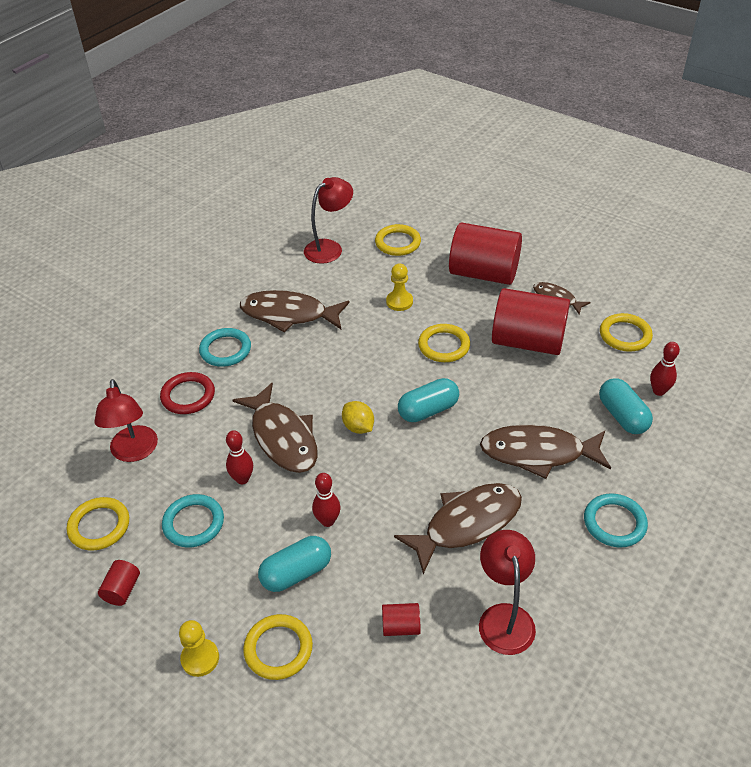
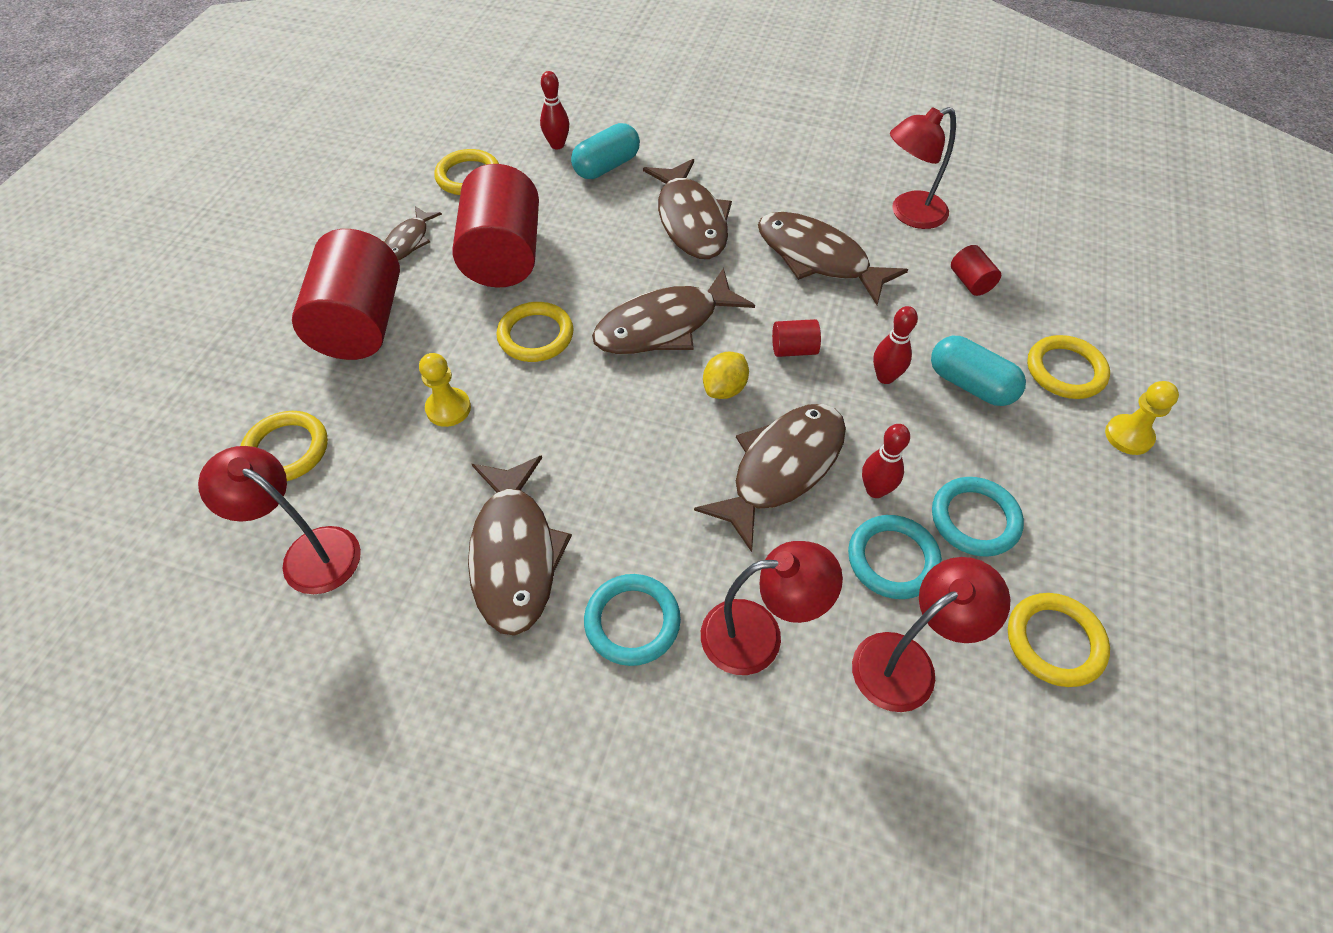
camera: 110 degrees left, 10 degrees up
red cylinder [98,560,140,606] -> red cylinder moved to [772,319,821,357]
red ring [160,372,215,414] -> red lamp [701,541,843,675]
turquoise capsule [398,378,459,422] -> brown fish [592,268,755,354]
turquoise ring [584,493,648,547] -> turquoise ring moved to [848,515,942,599]

